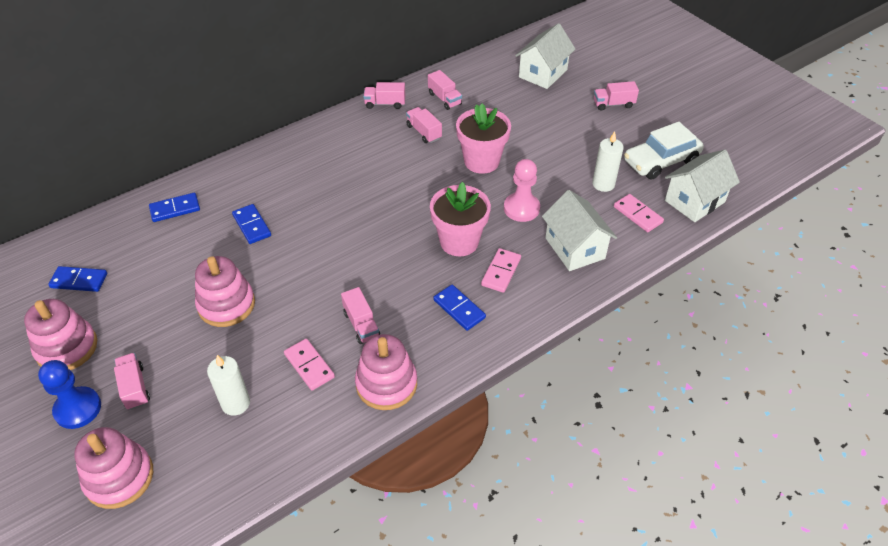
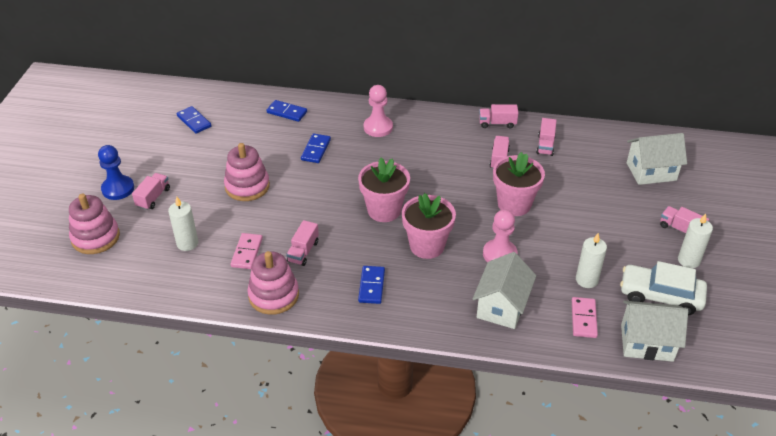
camera: 45 degrees right, 5 degrees down
pink stacking toy [24,299,97,370] -> none
pink truck [363,82,405,109] -> pink truck turned 45 degrees counterclockwise [479,104,518,128]
pink domino [481,248,521,293] -> none
none -> pink flower pot [358,158,410,222]
none -> pink pawn [364,85,393,137]
none -> white candle [678,213,713,268]

